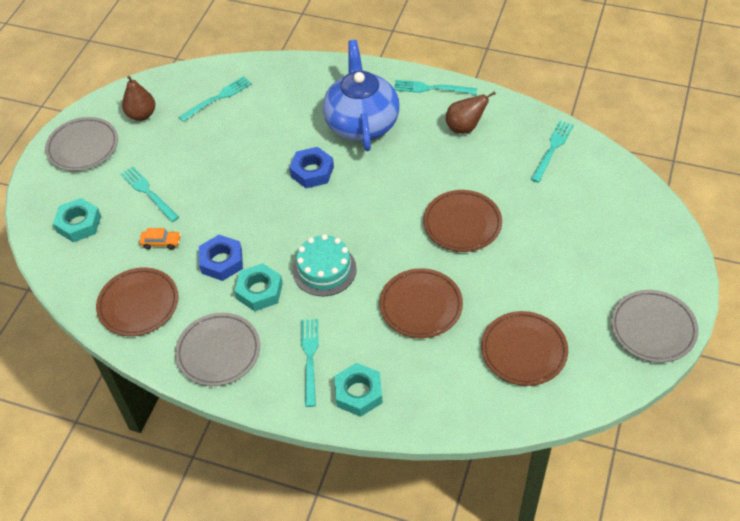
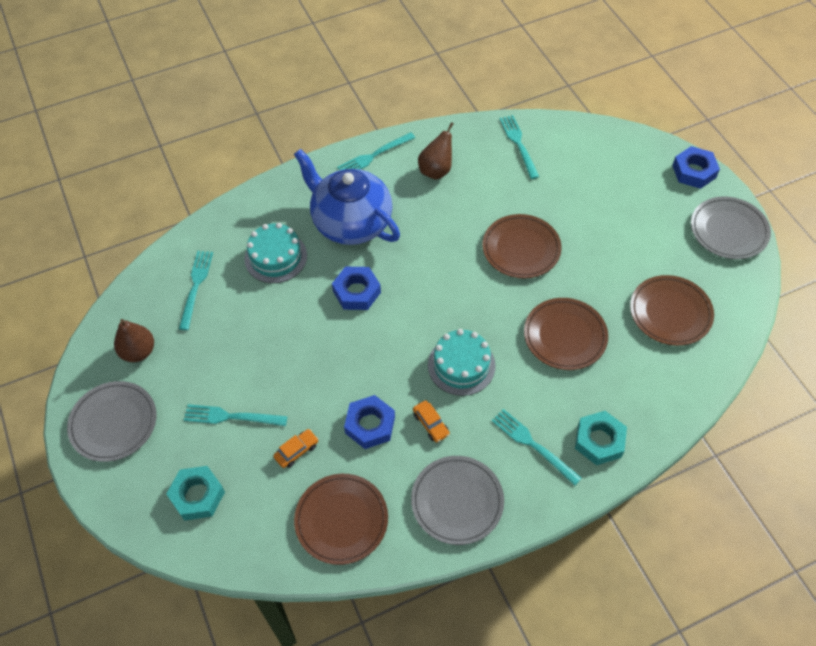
camera: 45 degrees left, 5 degrees up
turquoise nut [235,263,283,311] -> orange car [413,400,450,443]
none -> turquoise cake [244,223,307,283]
none -> blue nut [672,146,720,189]

